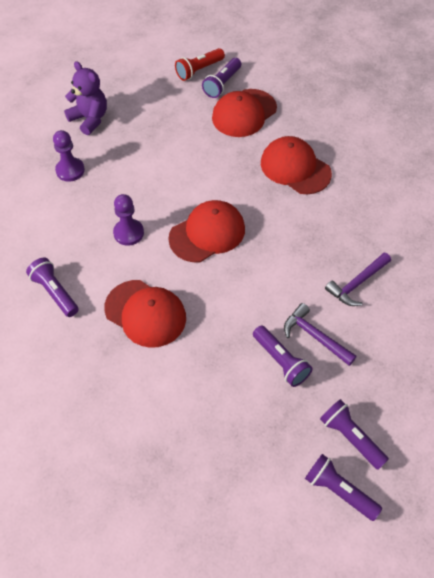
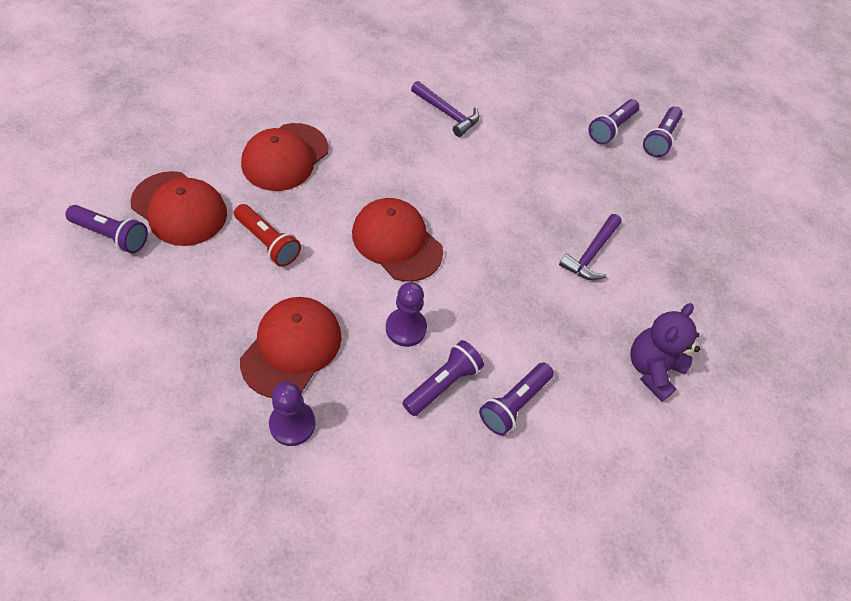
camera: 105 degrees left, 0 degrees up
purple teddy bear [64,61,107,135] -> purple teddy bear moved to [630,303,700,401]
red cap [104,280,186,348] -> red cap moved to [240,297,342,398]
red flashlight [175,48,225,81] -> red flashlight moved to [234,204,301,267]
purple flashlight [253,325,313,387] -> purple flashlight moved to [402,340,484,416]
purple hammer [284,303,357,366] -> purple hammer moved to [559,214,622,280]

